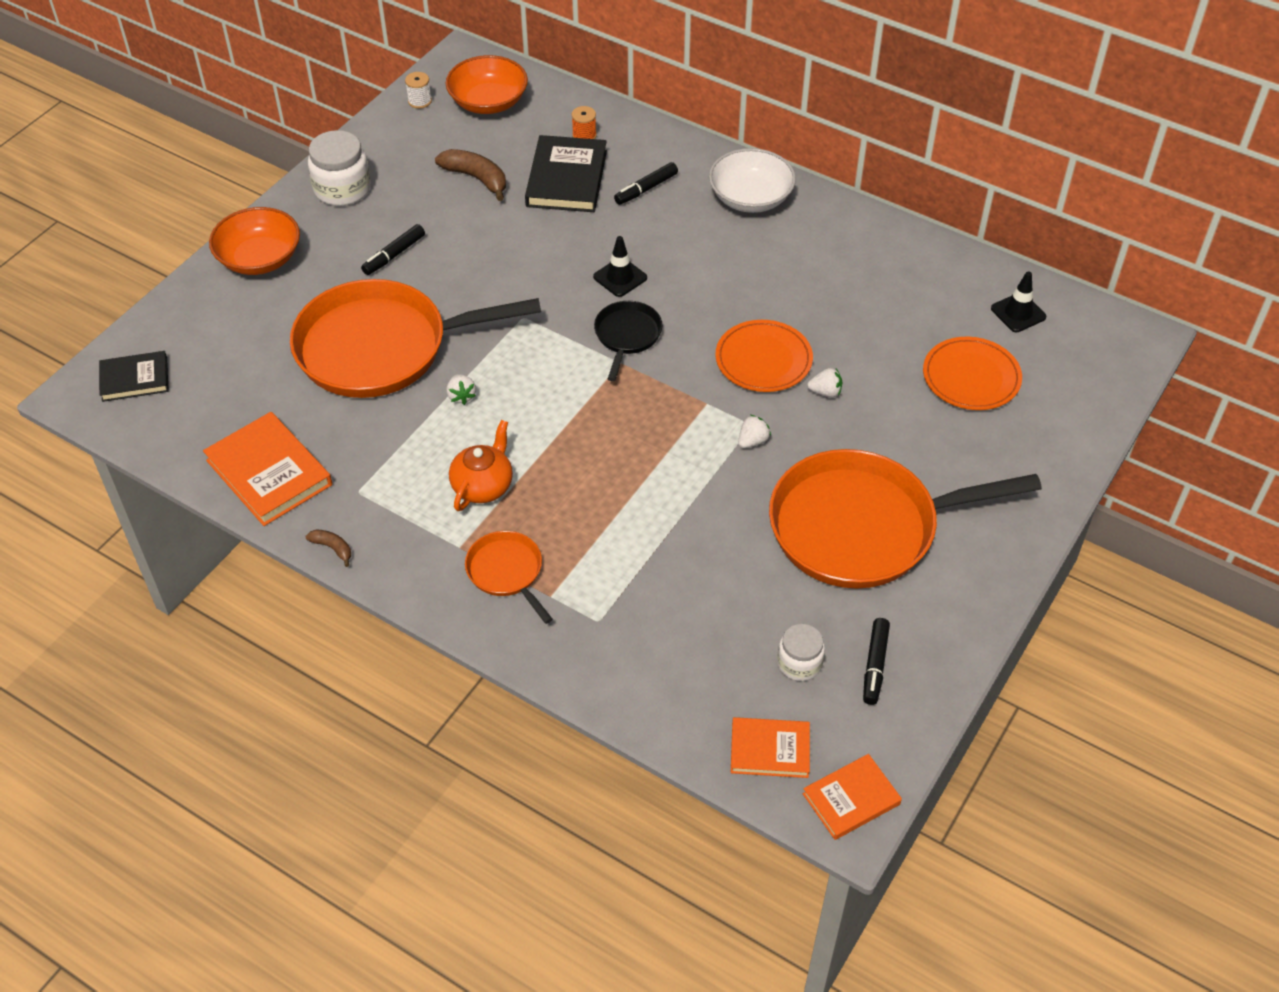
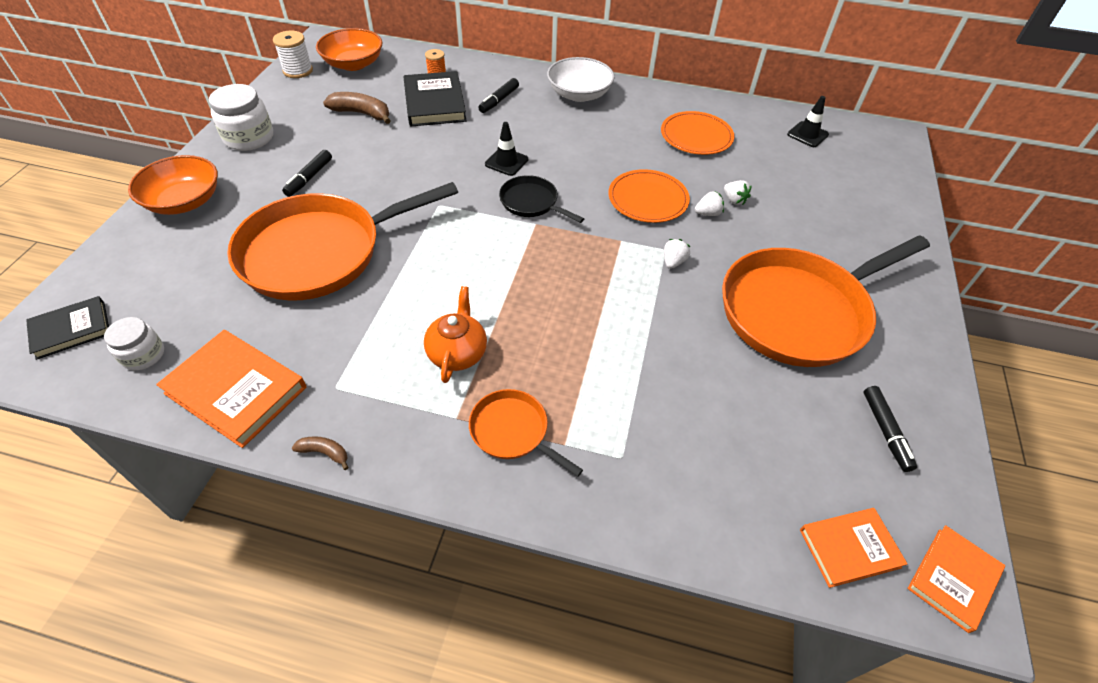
camera: 20 degrees left, 0 degrees up
white spool [405,72,432,109] -> white spool [273,31,313,78], size x1.54
white strawberry [447,374,476,405] -> white strawberry moved to [724,180,752,205]
black pan [594,301,663,381] -> black pan turned 45 degrees counterclockwise [499,175,584,223]
white jar [777,624,825,681] -> white jar moved to [104,317,164,370]
orange plate [923,337,1022,410] -> orange plate moved to [661,111,734,155]

